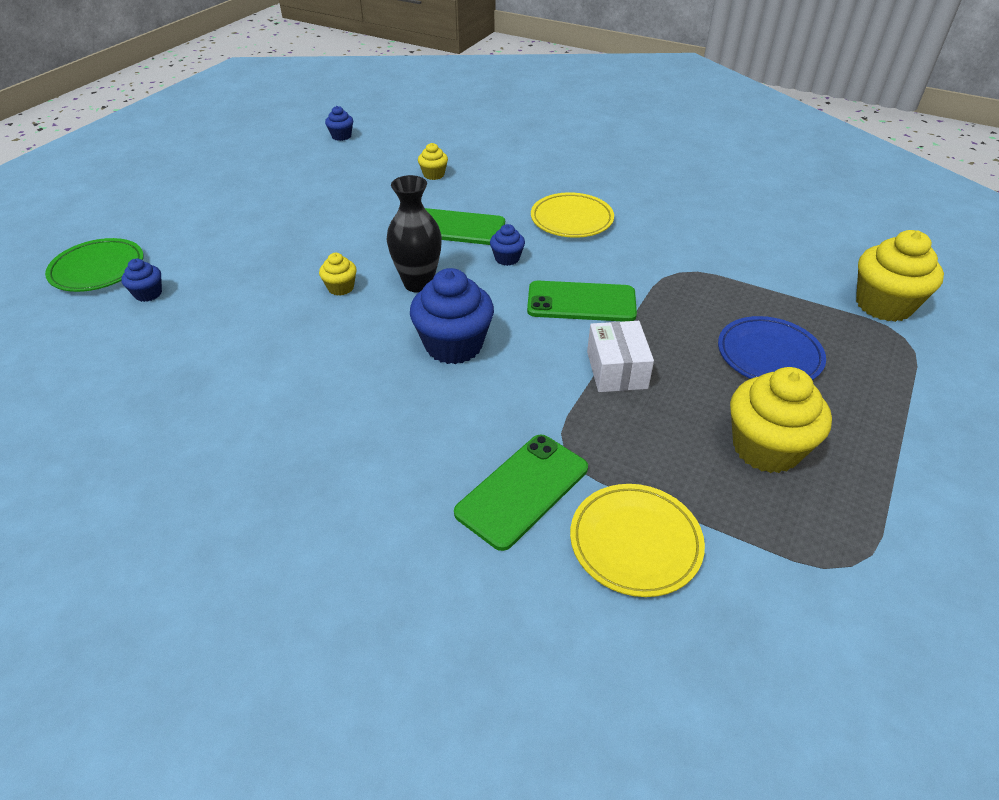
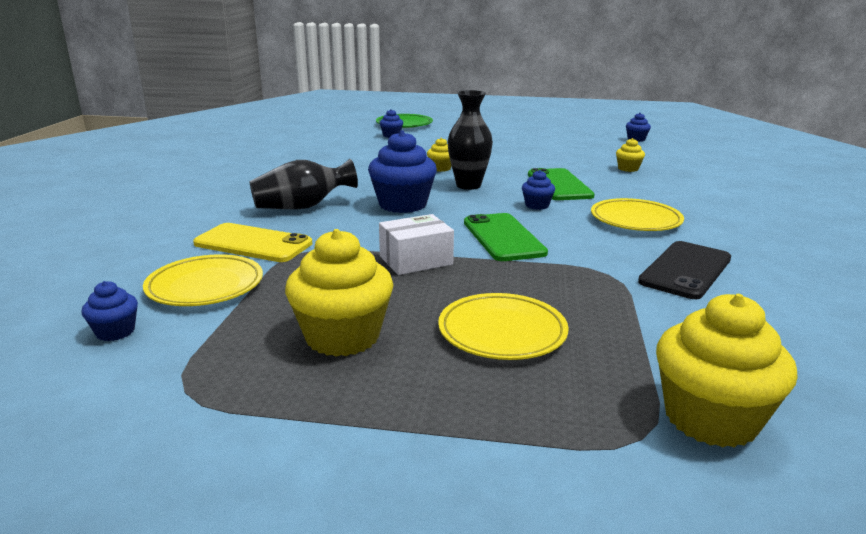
camera: 70 degrees right, 20 degrees down
green phone [454,434,588,551] -> yellow phone [193,223,312,262]
blue plate [718,316,826,380] -> yellow plate [438,293,569,360]
none -> blue cupcake [81,281,138,341]
none -> black vase [249,159,358,209]
none -> black phone [638,241,731,299]

